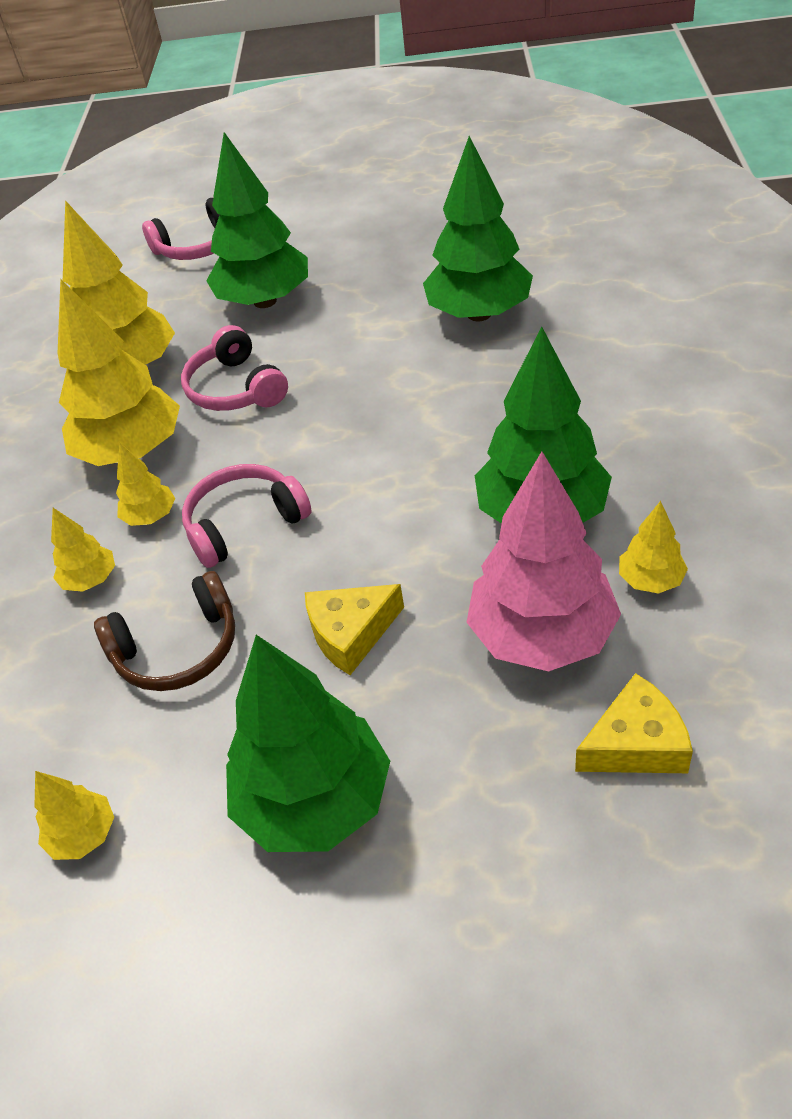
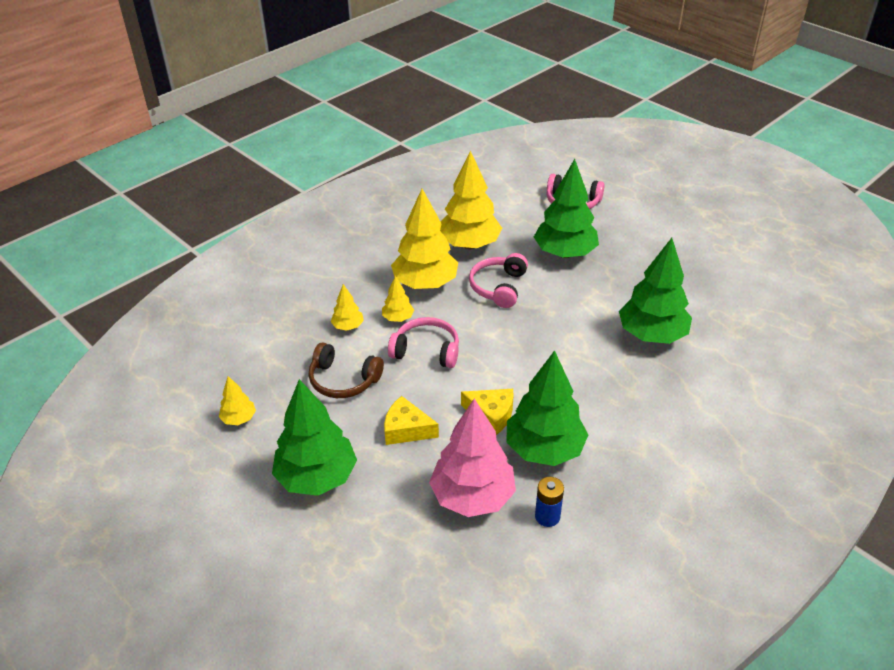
camera: 40 degrees right, 5 degrees down
yellow cheese [575,673,693,773] -> yellow cheese moved to [461,389,513,435]
yellow tree [619,501,688,594] -> blue battery [535,477,564,527]

